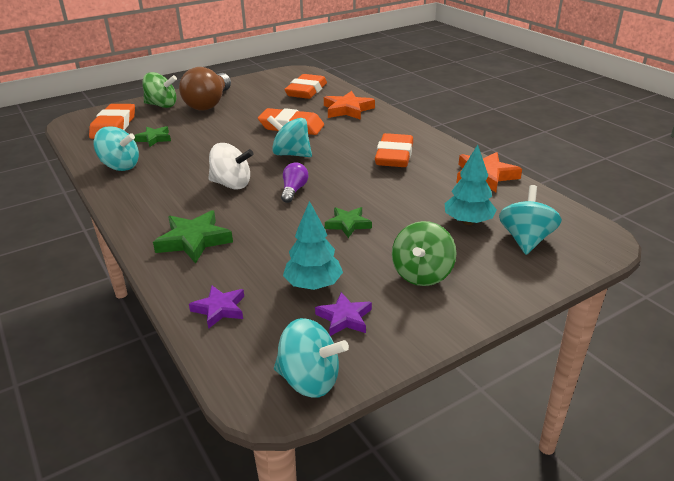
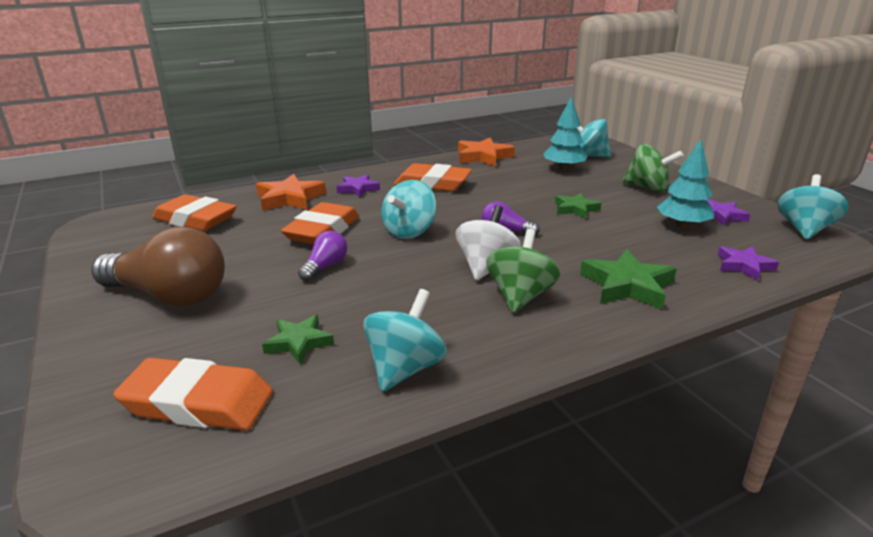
camera: 85 degrees left, 5 degrees down
green spinning top [143,72,177,108] -> green spinning top moved to [486,229,560,313]
none -> purple light bulb [298,231,347,281]
none -> purple star [337,174,380,197]

